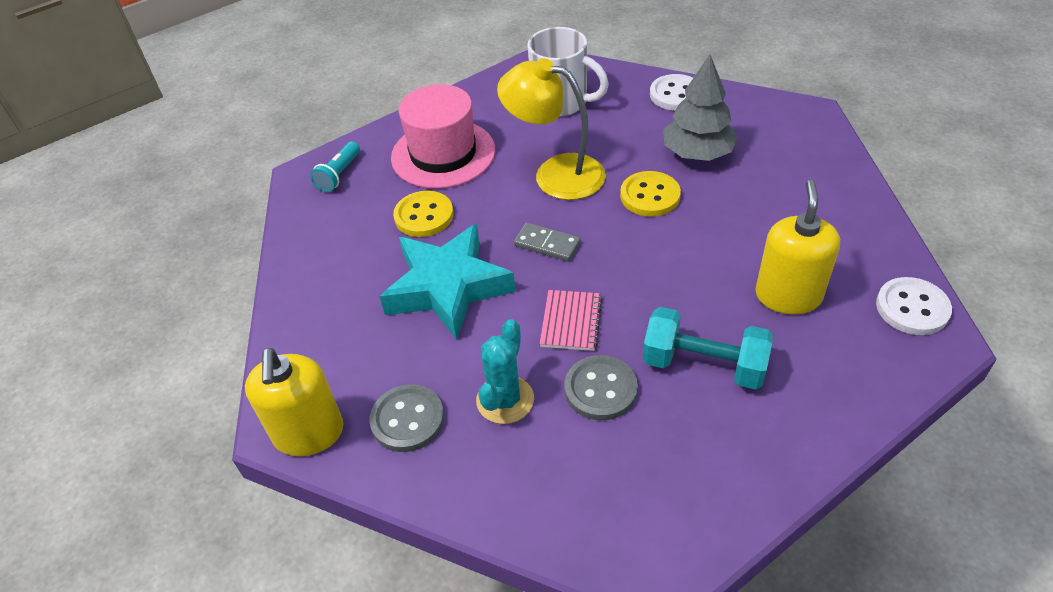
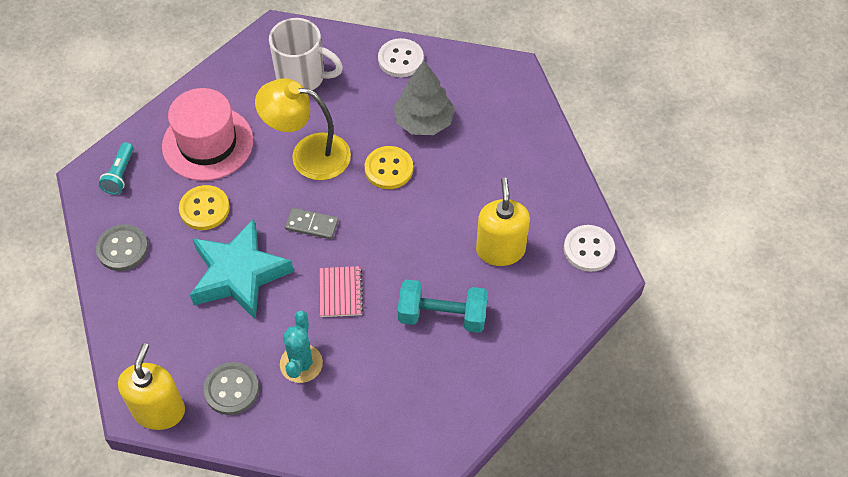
camera: 15 degrees left, 10 degrees up
yellow soap dispenser [245,348,344,456] -> yellow soap dispenser turned 150 degrees counterclockwise [118,343,185,430]
grey button [565,355,638,420] -> grey button moved to [96,224,148,271]

